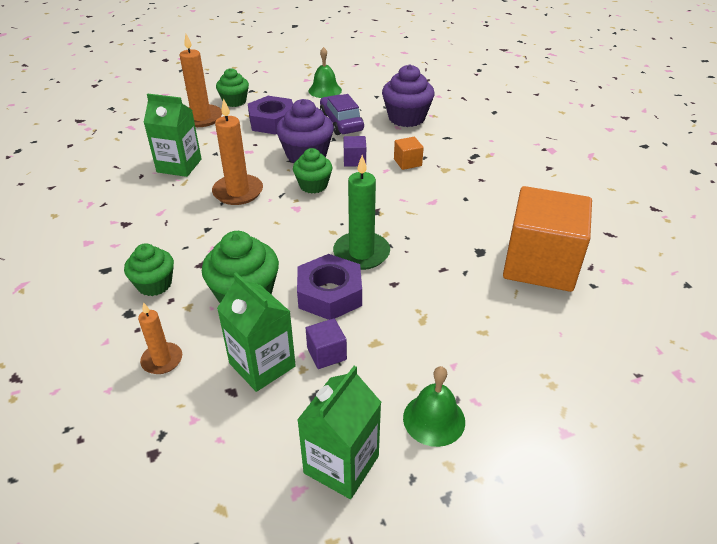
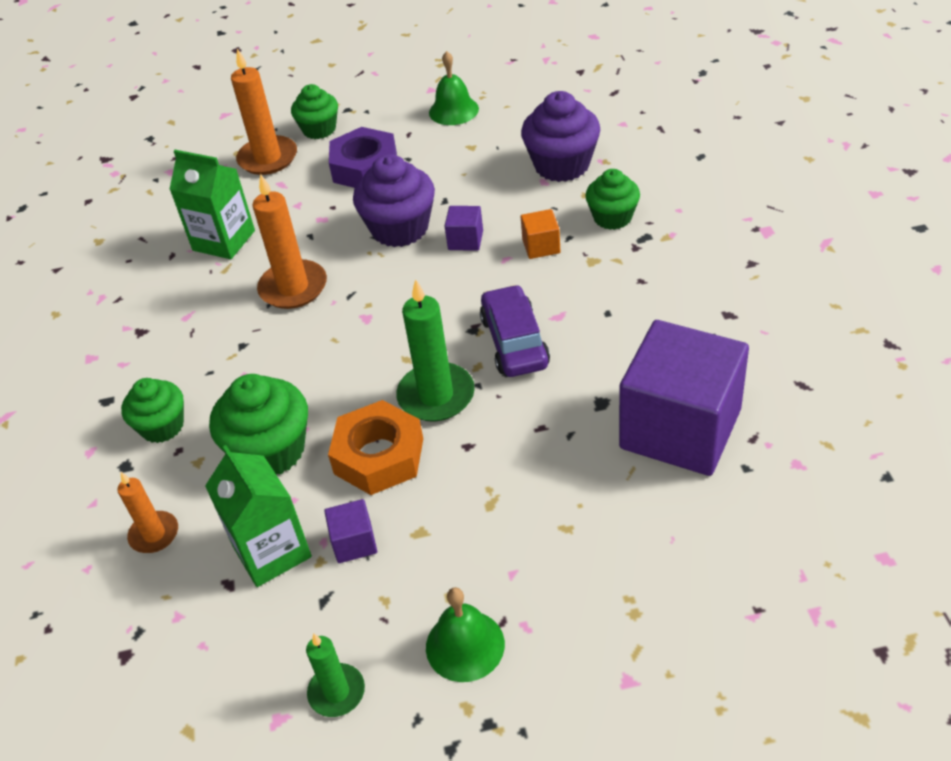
camera: 15 degrees right, 5 degrees up
green cupcake [293,148,332,194] -> green cupcake moved to [585,169,640,230]
purple nut [297,254,362,320] -> orange nut [328,400,423,495]
green carton [297,366,381,499] -> green candle [306,634,365,717]
purple car [320,94,364,135] -> purple car moved to [480,285,550,377]
orange cube [503,186,592,292] -> purple cube [619,320,749,476]

